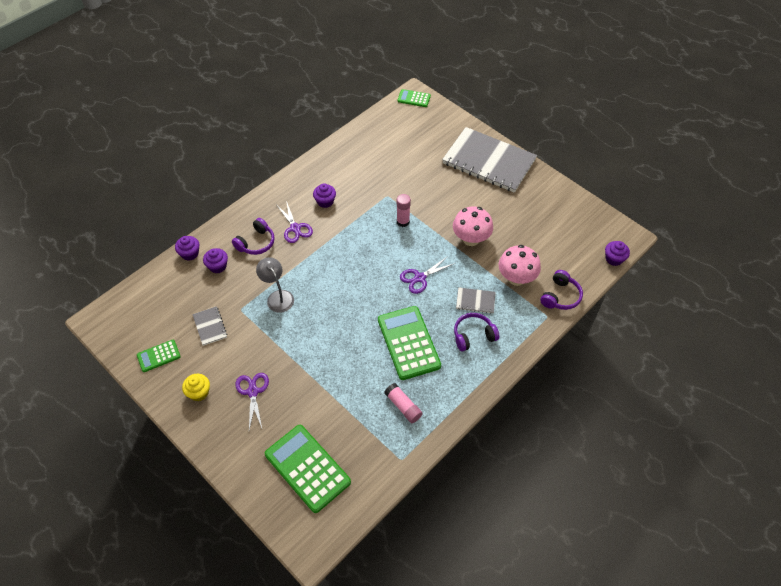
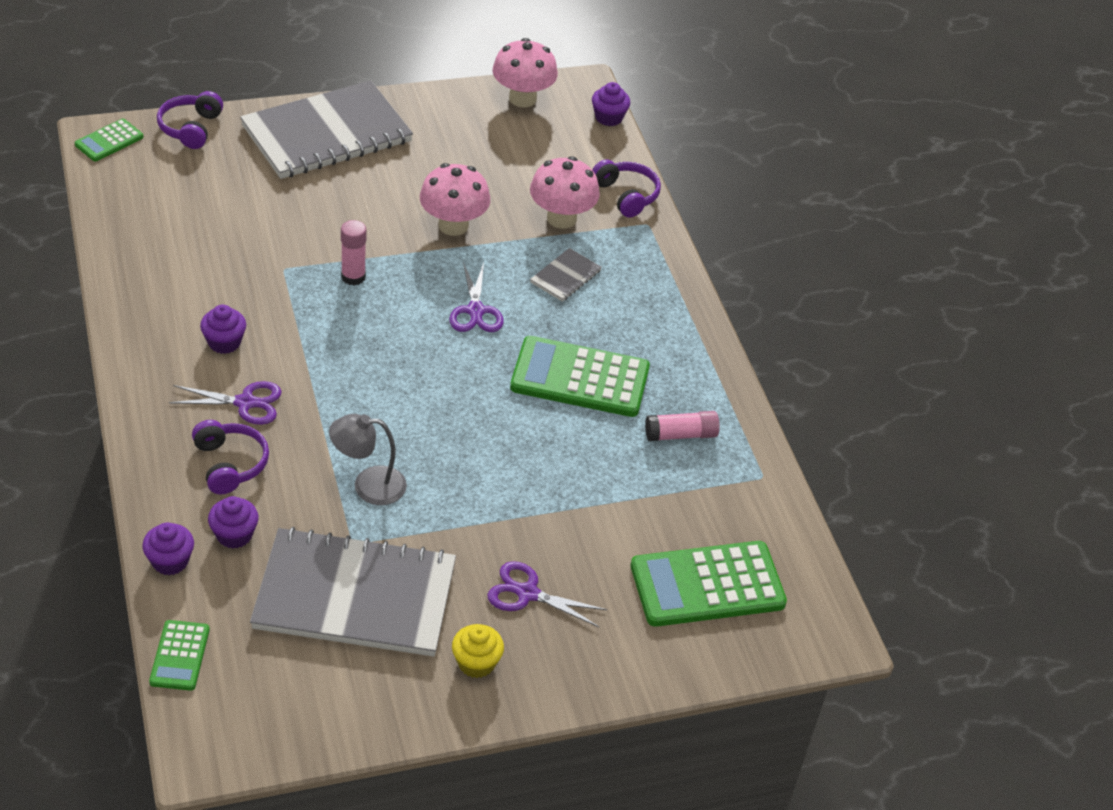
camera: 65 degrees left, 10 degrees down
green calculator [137,340,181,372] -> green calculator moved to [149,620,210,691]
grey notebook [192,306,227,346] -> grey notebook [250,527,456,657], size x2.42
purple headphones [454,313,499,352] -> purple headphones moved to [157,91,223,149]
none -> pink mushroom [493,38,558,107]

